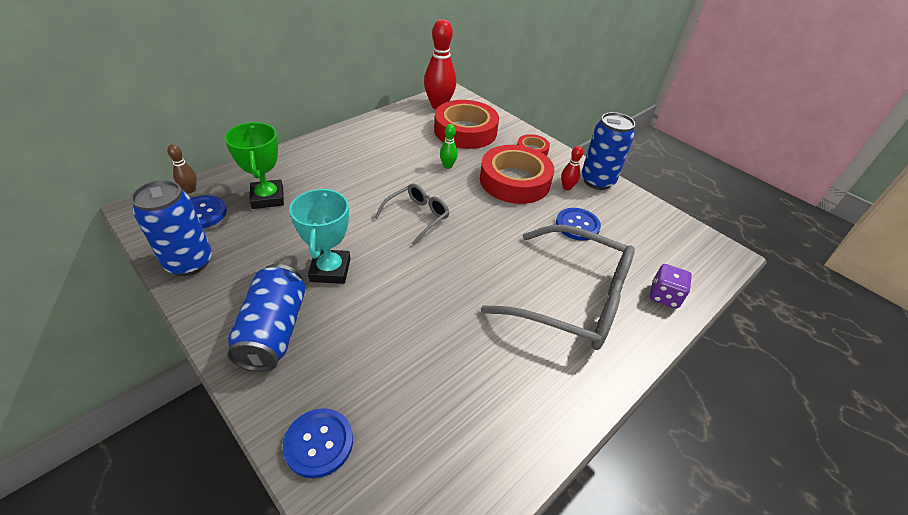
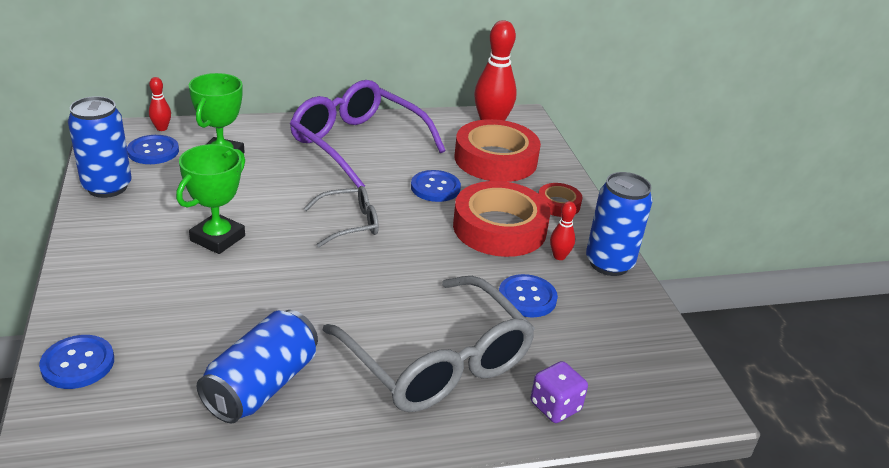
camera: 30 degrees right, 10 degrees down
brown bowling pin [167,144,197,193] -> red bowling pin [149,77,171,131]
blue can [227,264,306,372] -> blue can moved to [197,310,318,423]
turquoise trophy [289,188,351,284] -> green trophy [176,144,245,254]
green bowling pin [440,124,458,169] -> blue button [411,170,461,202]
none -> purple glasses [290,80,446,188]

